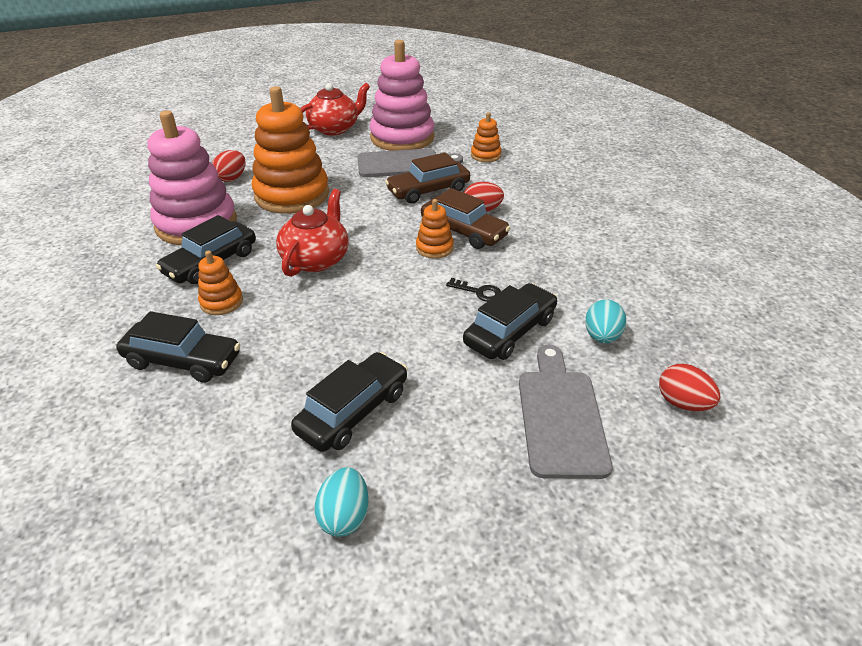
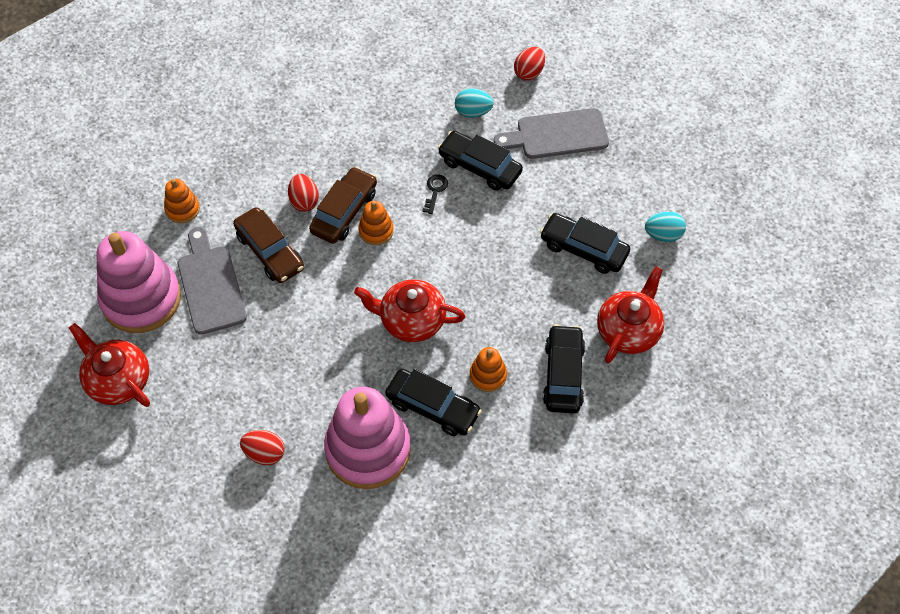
camera: 100 degrees left, 20 degrees up
orange stacking toy [252,86,329,214] -> none
none -> red teapot [597,267,664,363]

